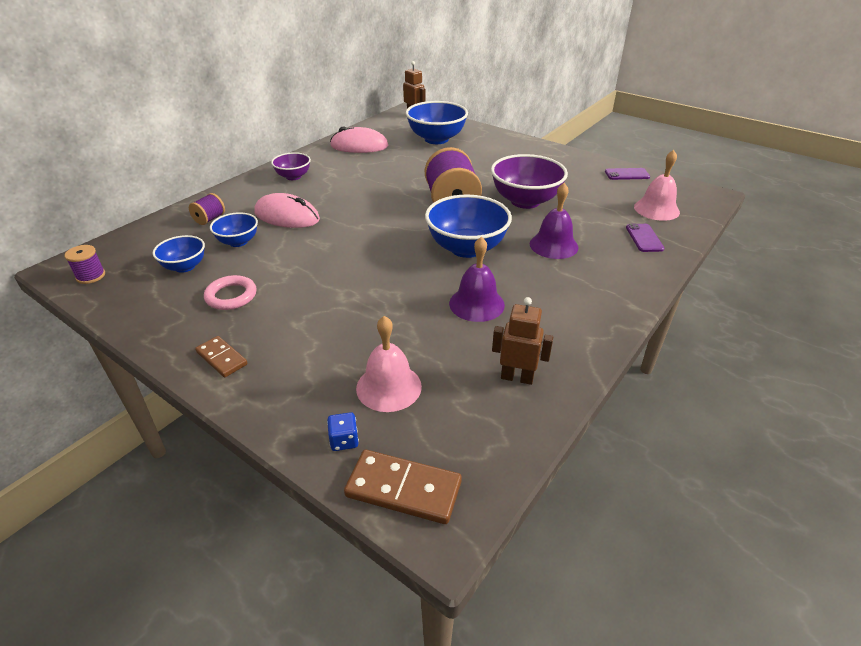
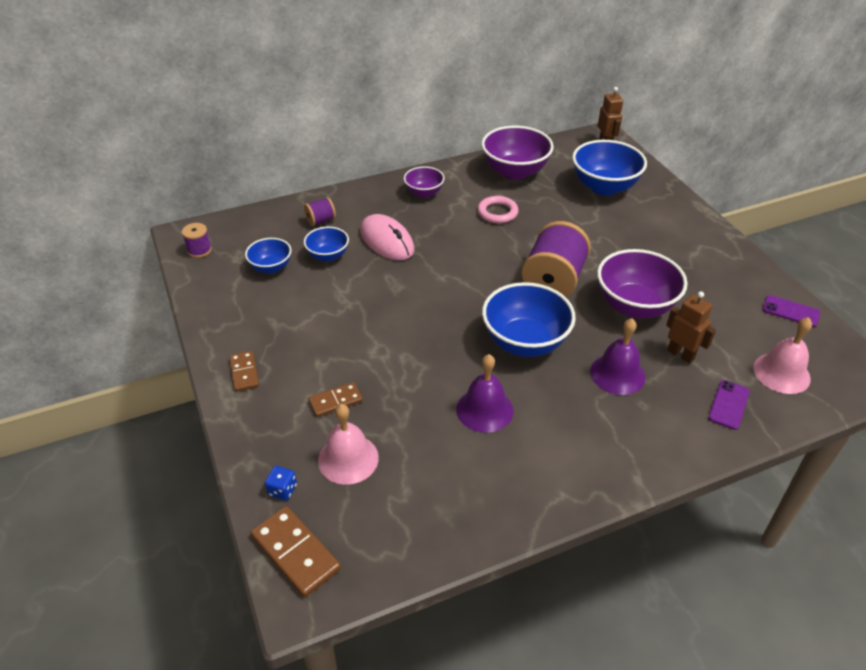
camera: 30 degrees right, 5 degrees up
pink ring [204,275,257,310] -> pink ring moved to [478,196,519,223]
pink mouse [330,126,389,153] -> purple bowl [481,126,554,180]
brown robot [492,297,553,385] -> brown robot moved to [666,291,716,364]
none -> brown domino [308,382,363,417]

